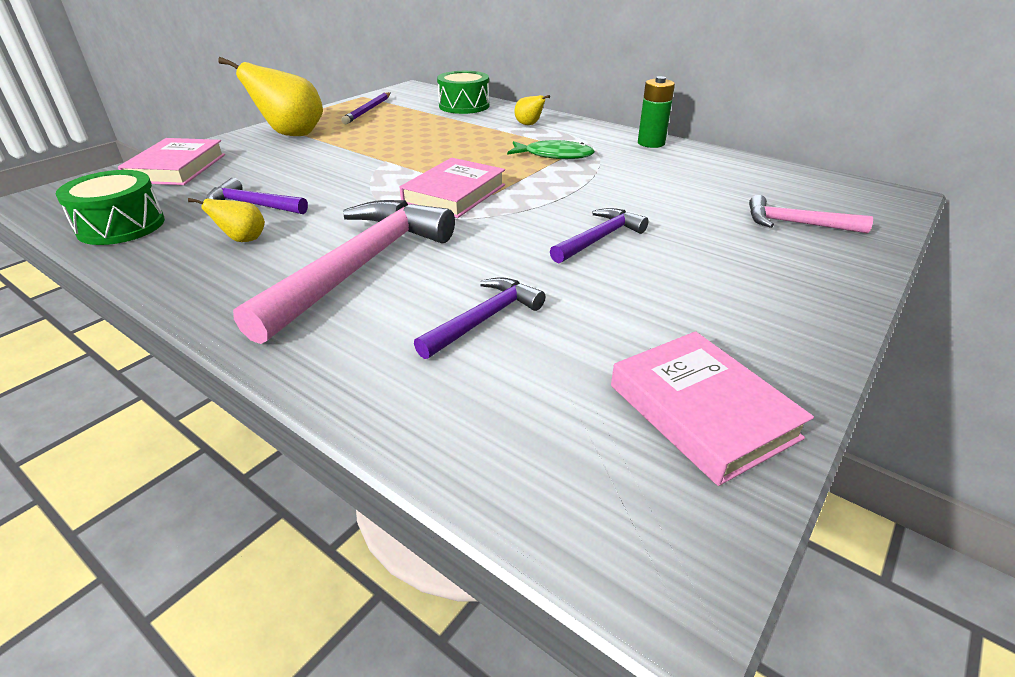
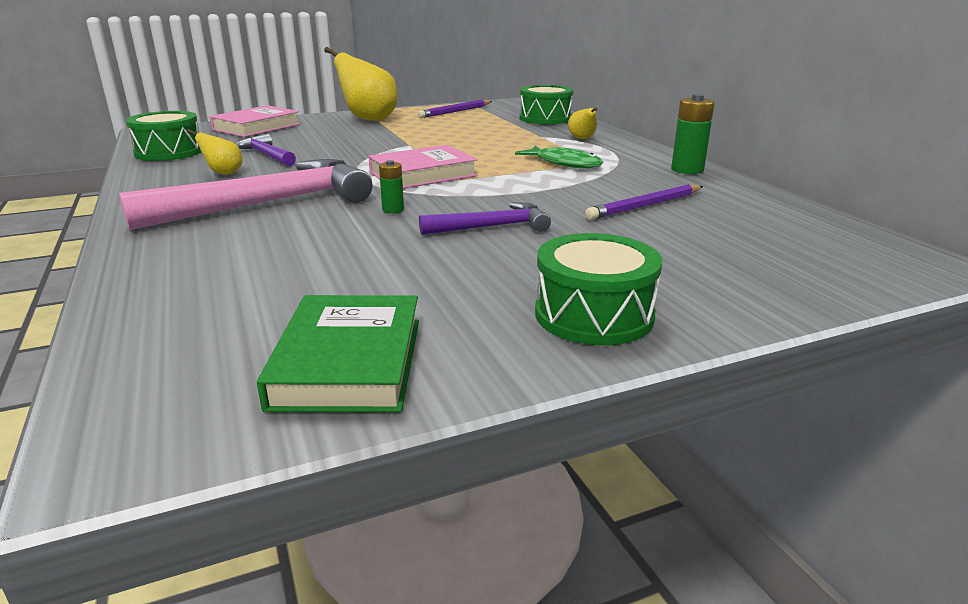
camera: 30 degrees right, 10 degrees down
purple hammer [414,277,545,359] -> none
pink book [611,331,814,486] -> green book [257,295,419,413]
pink hammer [749,195,873,233] -> none
none -> green battery [379,160,404,213]
none -> green drum [535,233,662,345]
none -> purple pencil [585,184,703,220]

